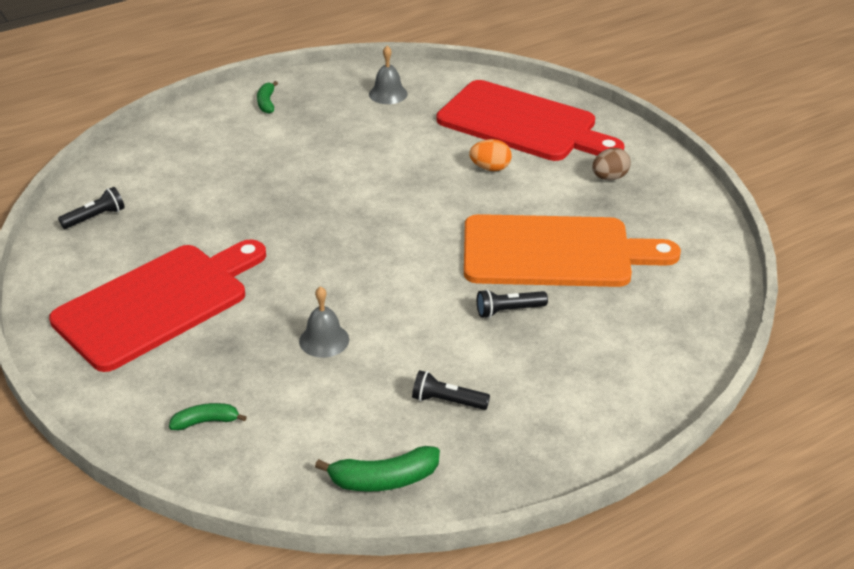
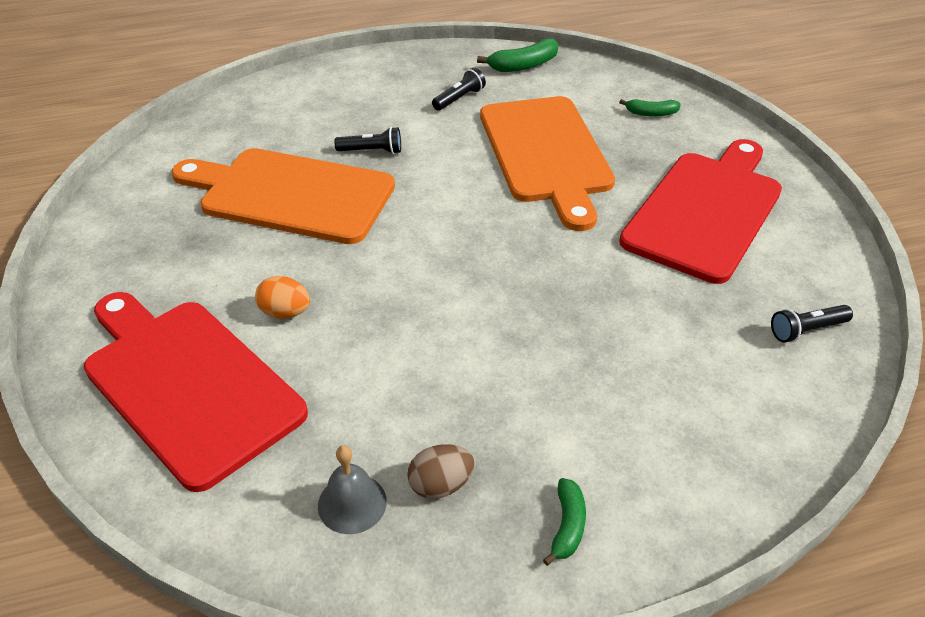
camera: 165 degrees left, 5 degrees up
red cutting board [49,240,266,372] -> red cutting board turned 150 degrees clockwise [619,139,782,284]
grey bell [299,286,349,358] -> orange cutting board [480,96,615,231]
green banana [315,446,440,492] -> green banana turned 150 degrees clockwise [477,39,559,72]
black flashlight [412,370,490,410] -> black flashlight turned 75 degrees counterclockwise [432,67,486,110]
brown egg [592,148,631,180] -> brown egg moved to [407,444,475,499]

